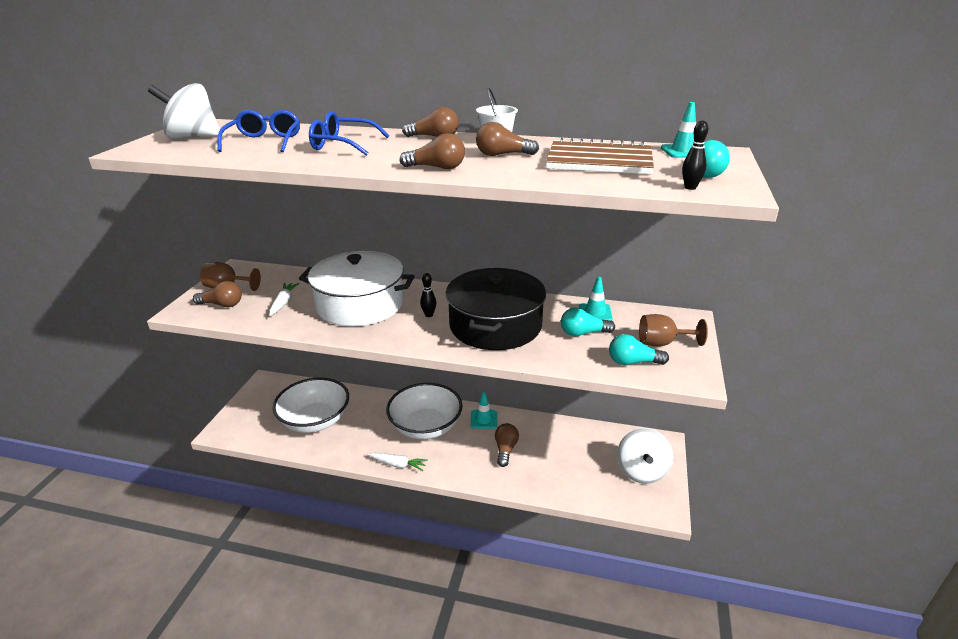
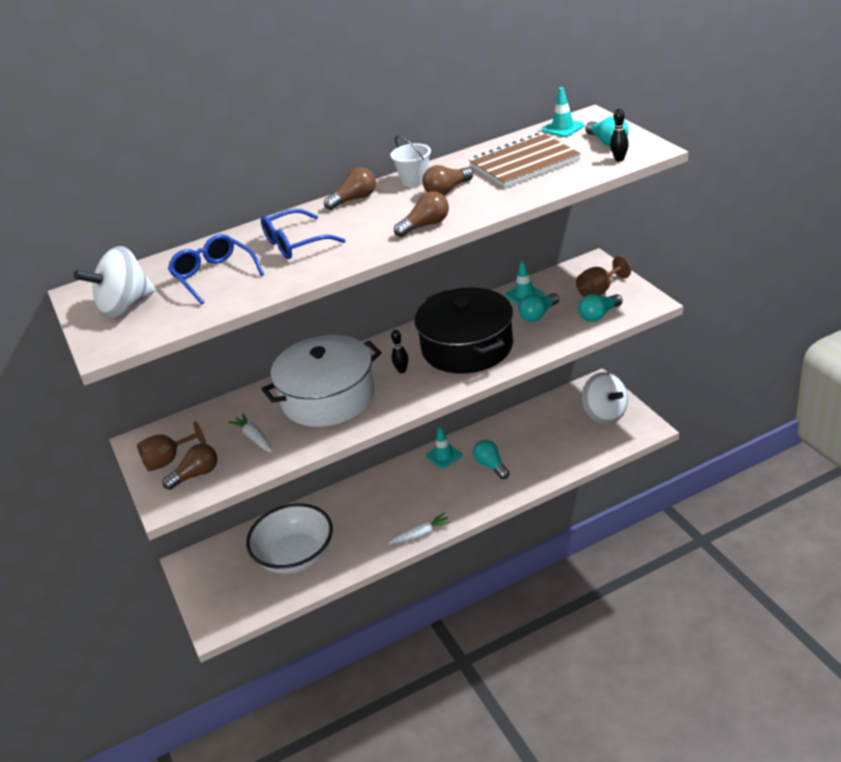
camera: 35 degrees left, 5 degrees up
white bowl [386,383,462,439] -> none
brown light bulb [495,423,519,467] -> turquoise light bulb [473,440,509,479]

